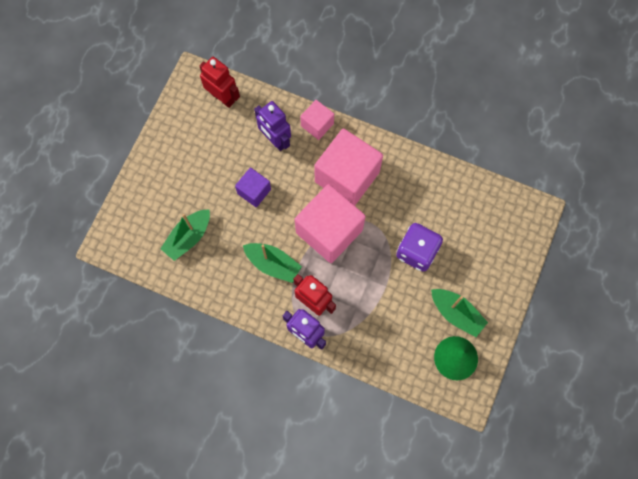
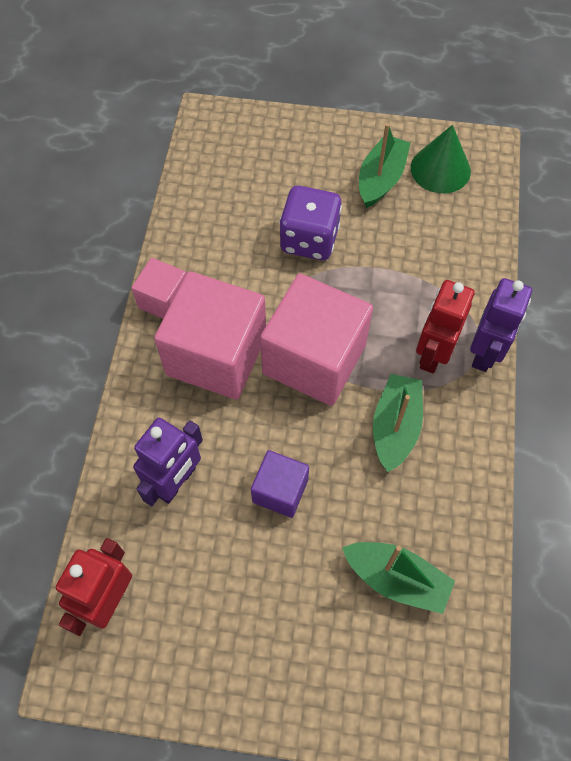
camera: 105 degrees left, 10 degrees down
pink cube [300,100,334,140] -> pink cube moved to [132,258,186,319]

